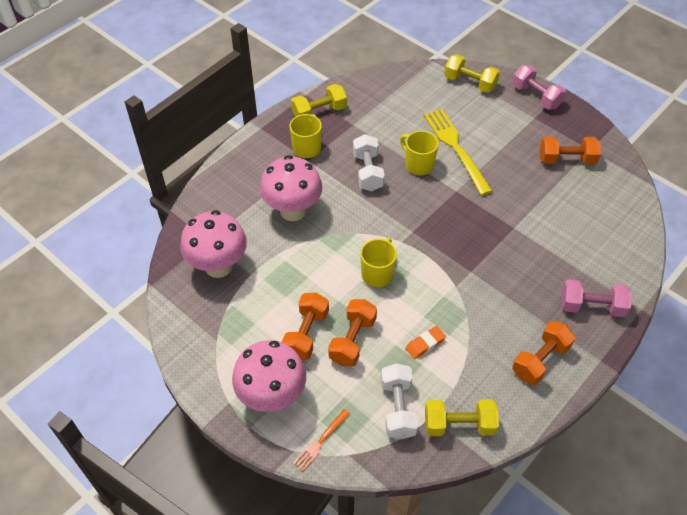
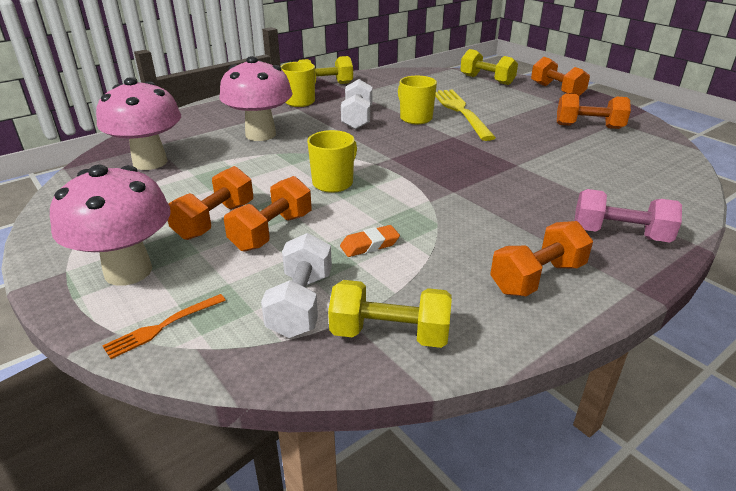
camera: 10 degrees right, 20 degrees down
pink dumbbell [512,65,566,110] -> orange dumbbell [531,57,590,96]

